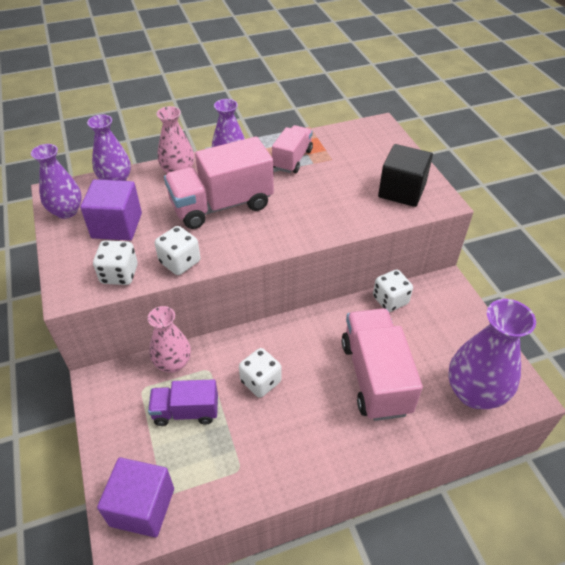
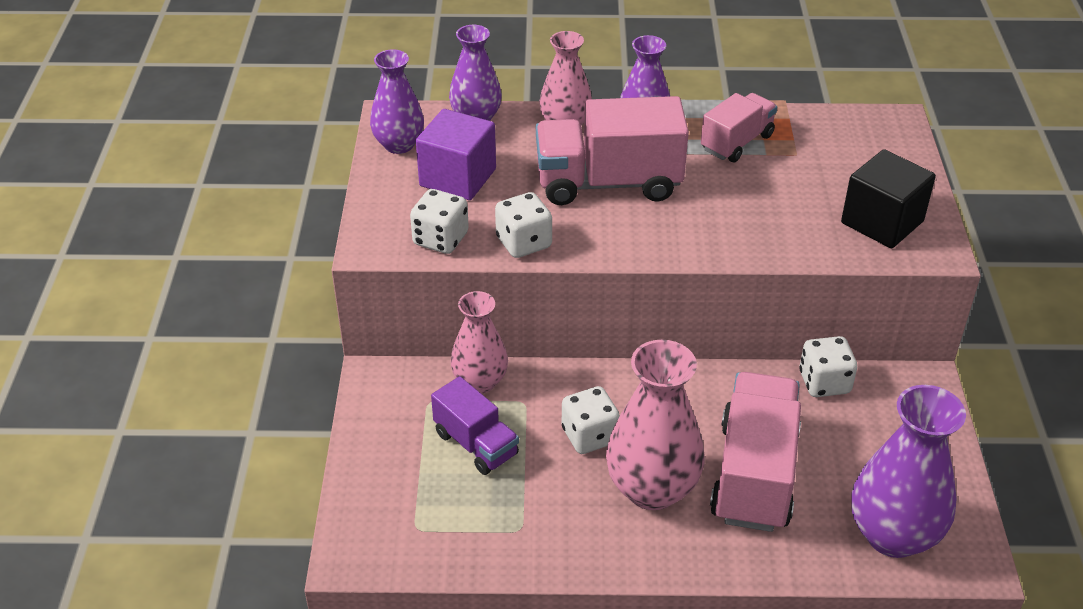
camera: 20 degrees right, 5 degrees down
purple cube [97,457,174,537] -> none
purple truck [148,379,218,426] -> purple truck turned 150 degrees counterclockwise [431,376,519,475]
none -> pink vase [606,340,705,510]

